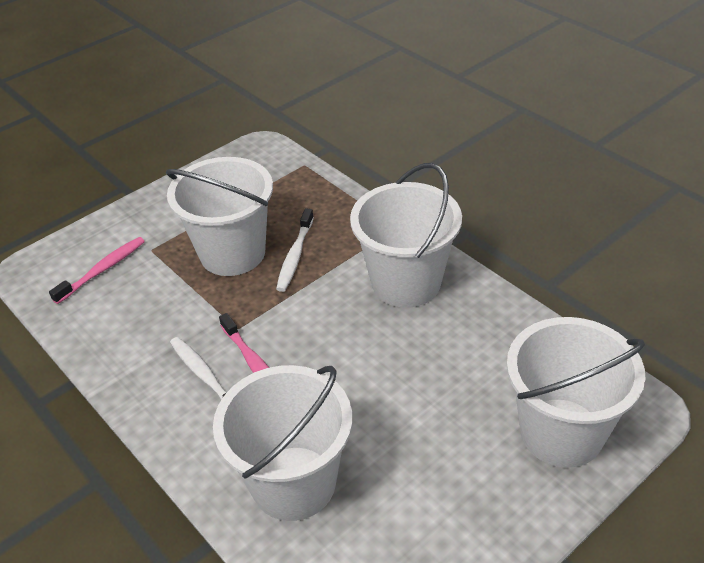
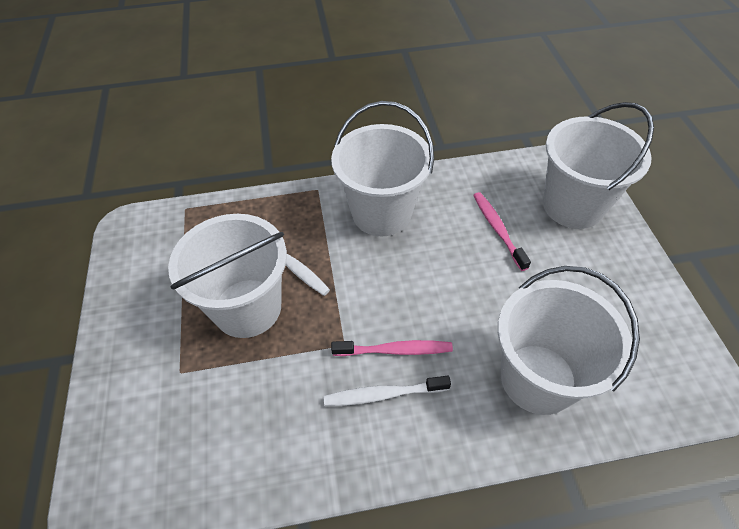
camera: 60 degrees left, 10 degrees up
pink toothbrush [49,237,145,304] -> pink toothbrush moved to [473,192,531,271]

